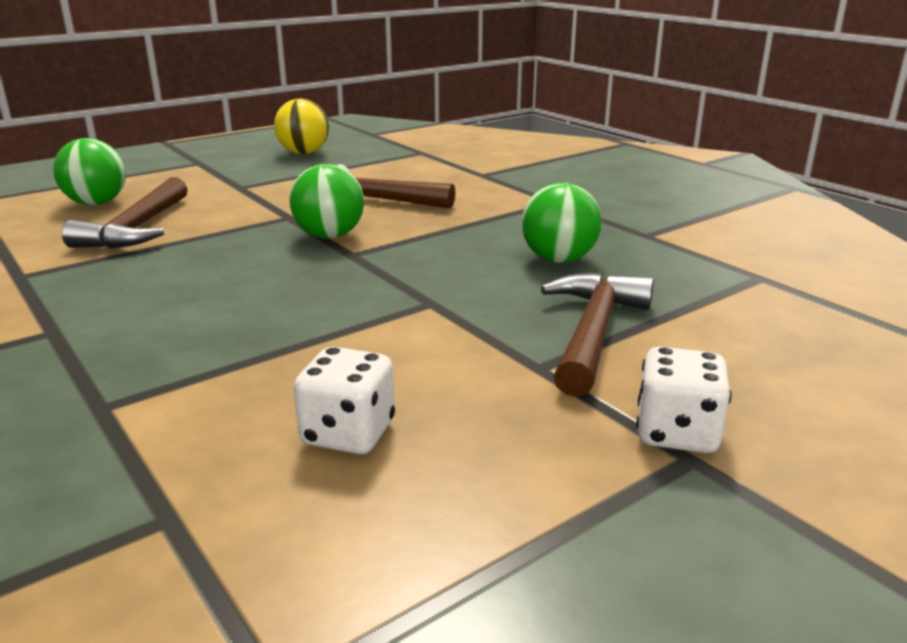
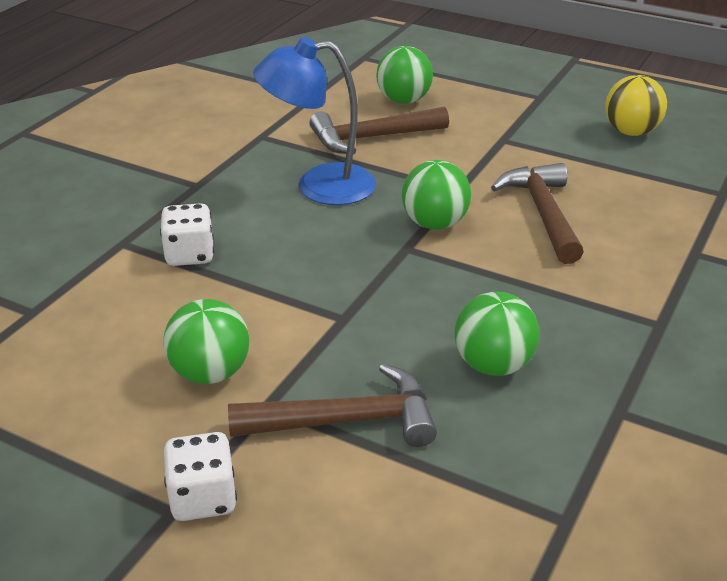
camera: 65 degrees right, 10 degrees up
white dice [294,347,395,454] -> white dice moved to [160,203,214,266]
none -> green ball [163,299,249,384]
none -> blue lamp [253,37,376,205]

